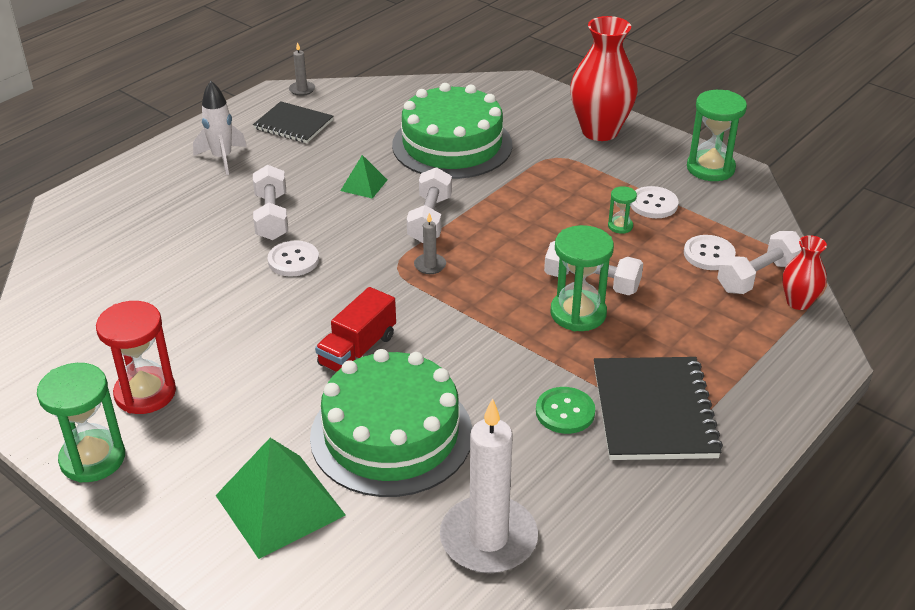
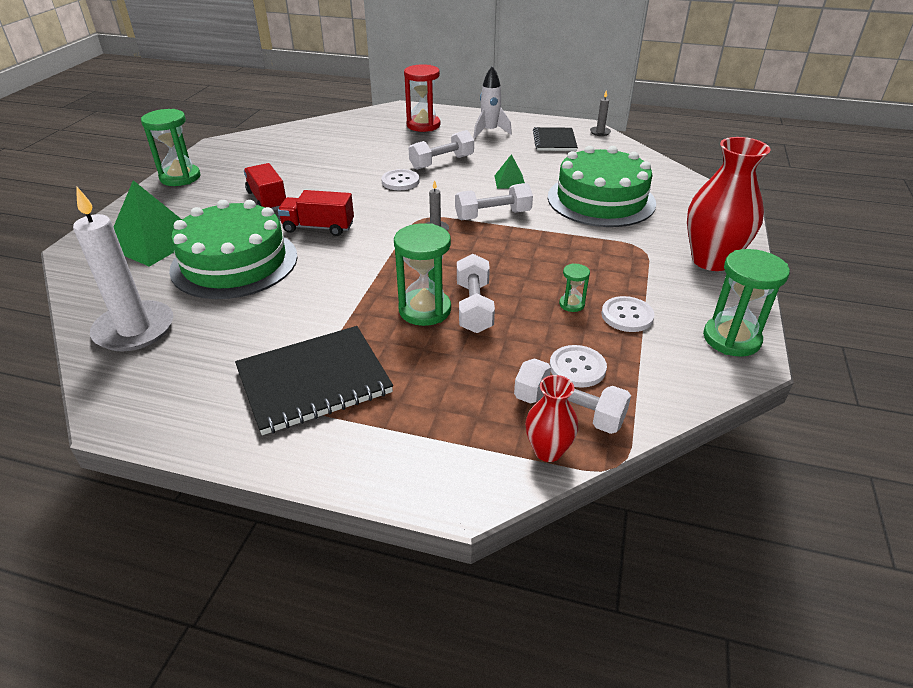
camera: 65 degrees right, 0 degrees up
red hourglass [96,301,176,414] -> red hourglass moved to [404,64,440,132]
green button [536,387,595,434] -> none
none -> red truck [244,163,286,211]

